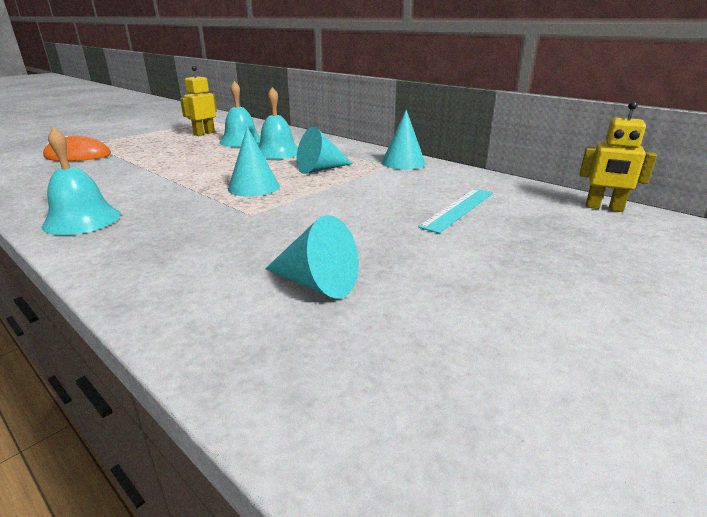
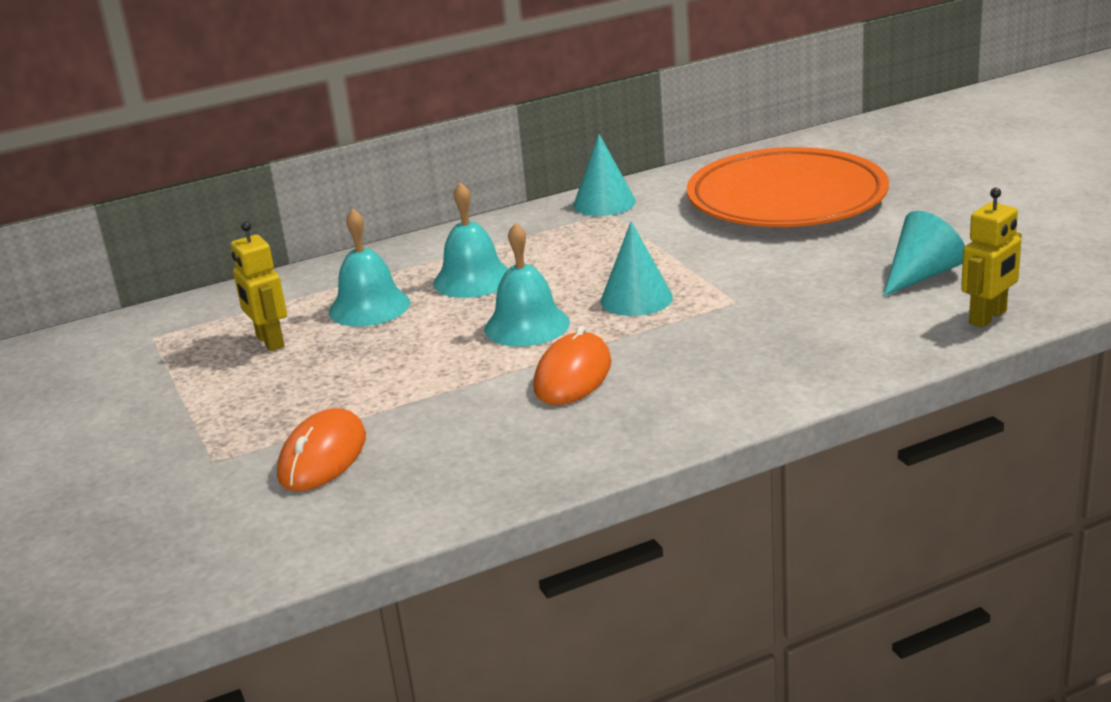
camera: 65 degrees left, 0 degrees up
turquoise bell [42,127,121,235] -> turquoise bell moved to [484,223,570,347]
turquoise cone [297,127,353,174] -> none
turquoise ruler [418,189,493,233] -> orange plate [687,147,889,227]
yellow robot [580,101,657,212] -> yellow robot moved to [961,188,1021,328]
none -> orange mouse [533,326,611,405]

